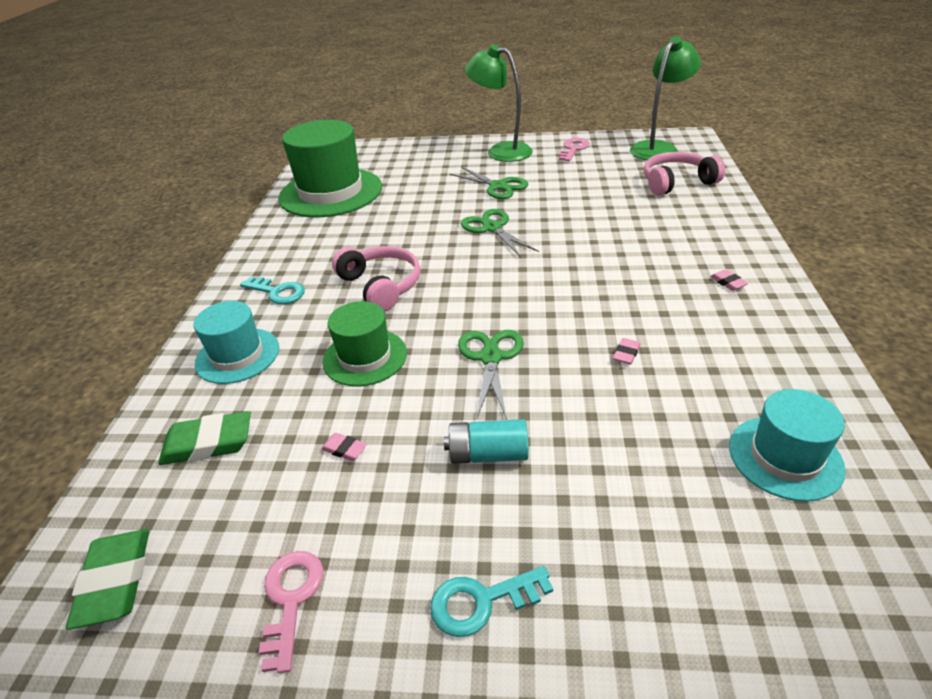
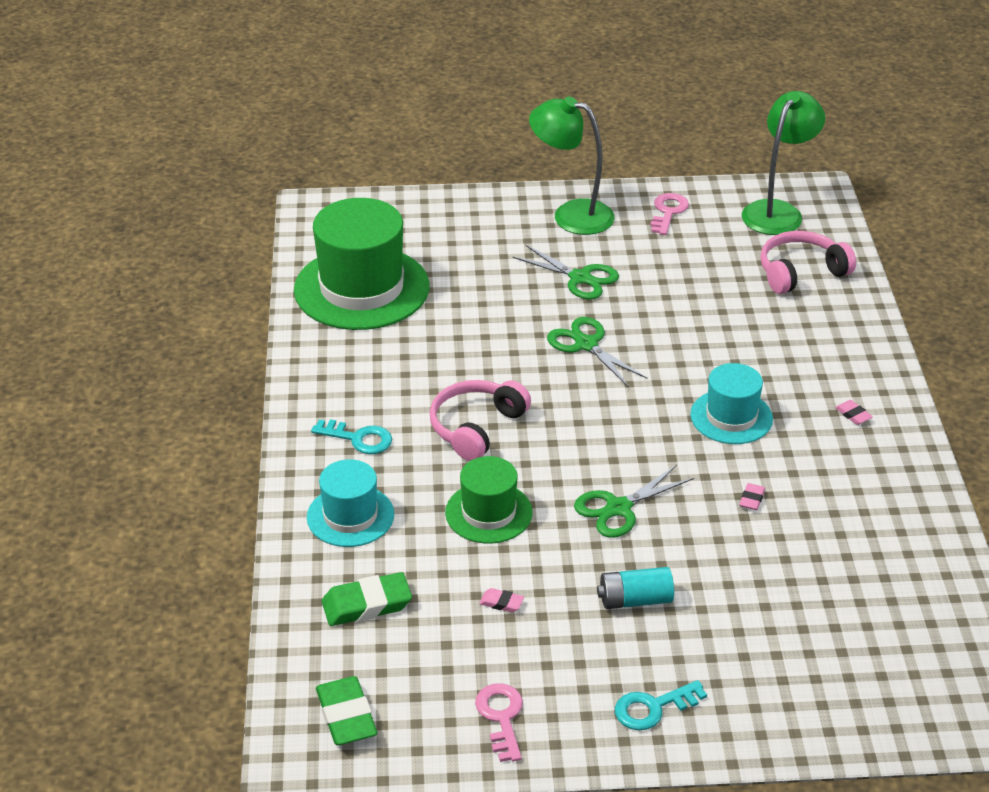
camera: 10 degrees left, 0 degrees up
pink headphones [332,246,420,311] -> pink headphones turned 105 degrees counterclockwise [430,380,531,461]
green scissors [458,330,524,420] -> green scissors turned 120 degrees counterclockwise [574,465,694,538]
turquoise hat [729,389,846,502] -> turquoise hat moved to [690,363,773,444]

